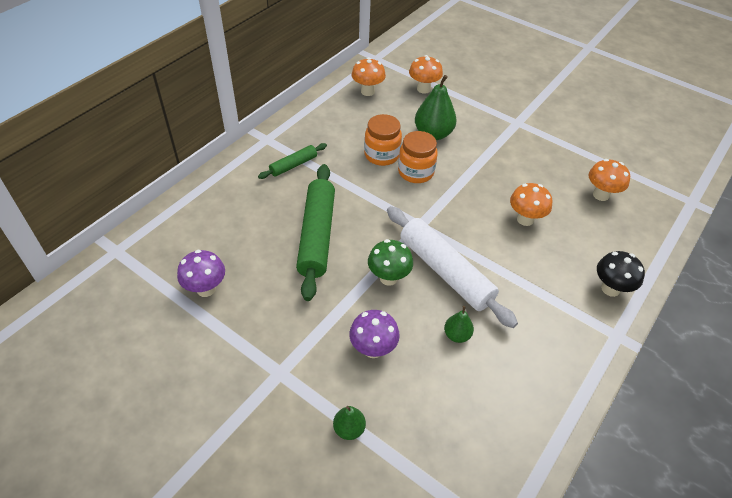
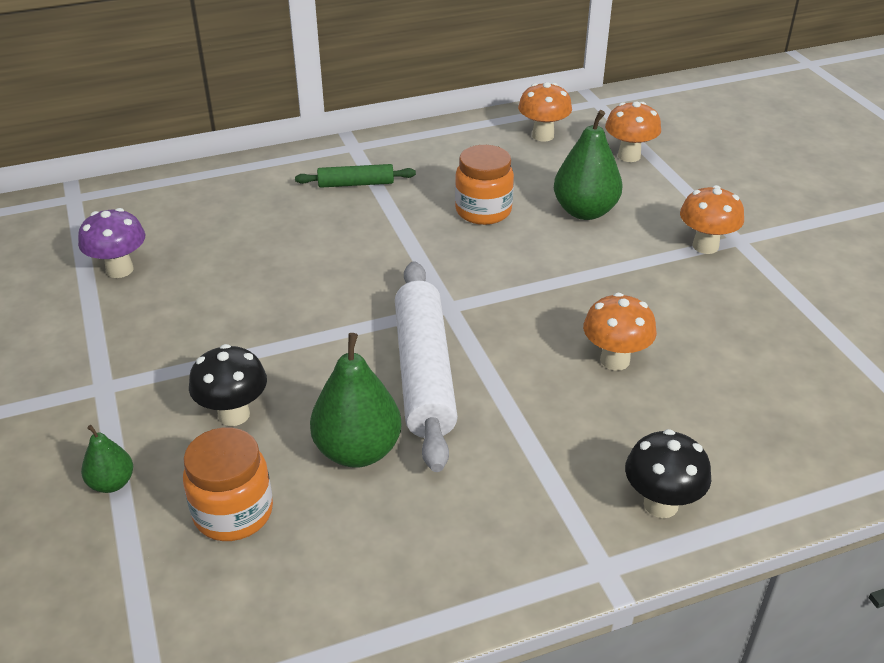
camera: 35 degrees right, 10 degrees down
green rolling pin [296,164,335,301] -> none
purple mushroom [349,310,400,358] -> black mushroom [189,344,267,426]
green mushroom [368,239,413,286] -> none
orange jar [398,131,438,183] -> orange jar moved to [183,427,273,541]
green pear [444,306,474,343] -> green pear [310,333,402,468], size x1.88
orange mushroom [589,159,630,201] -> orange mushroom moved to [680,185,744,254]

